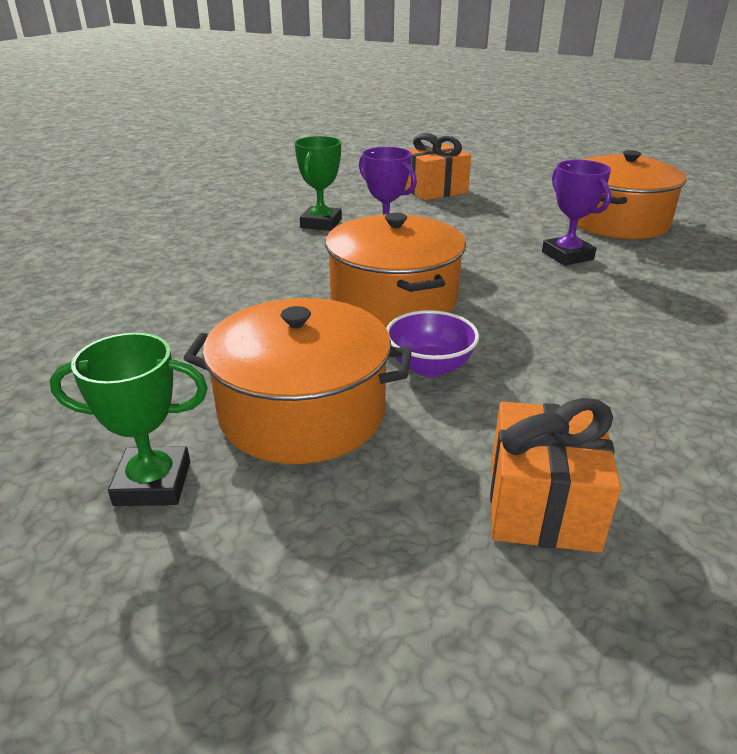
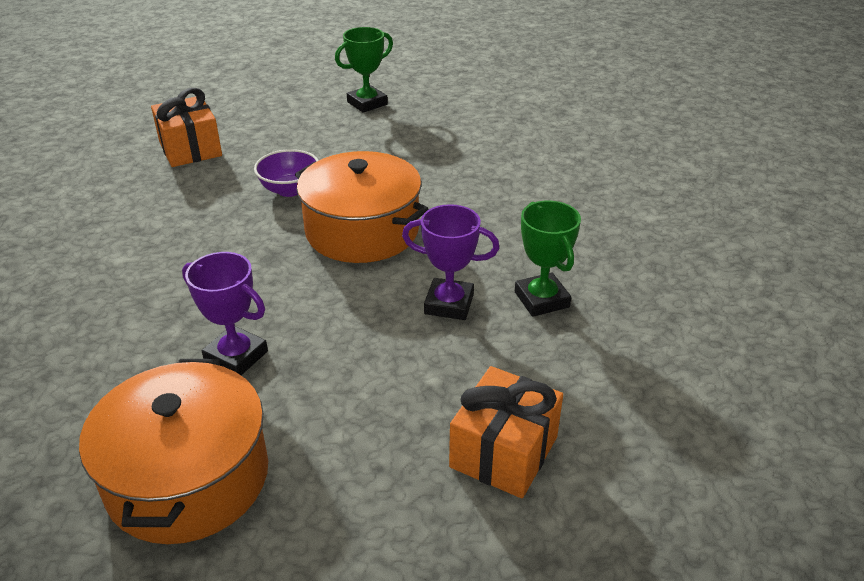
camera: 145 degrees right, 5 degrees up
orange pot [183,298,412,464] -> none

